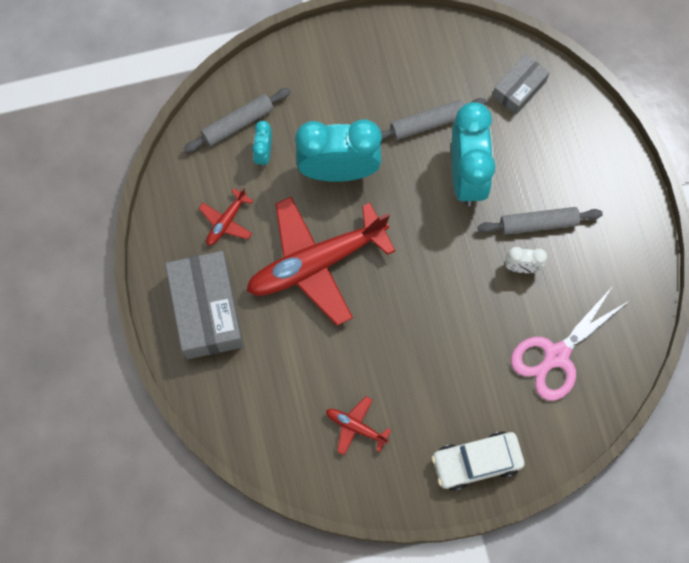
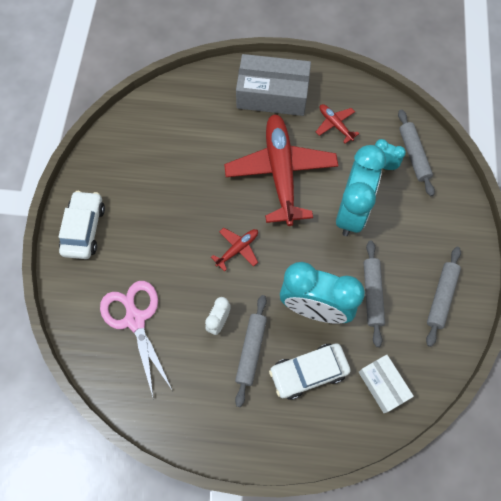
camera: 110 degrees right, 5 degrees down
red plane [326,396,391,455] -> red plane moved to [211,228,258,272]
grey box [492,54,550,115] -> white box [359,355,414,413]
none -> white car [269,343,351,400]
none -> grey rolling pin [426,247,461,347]

